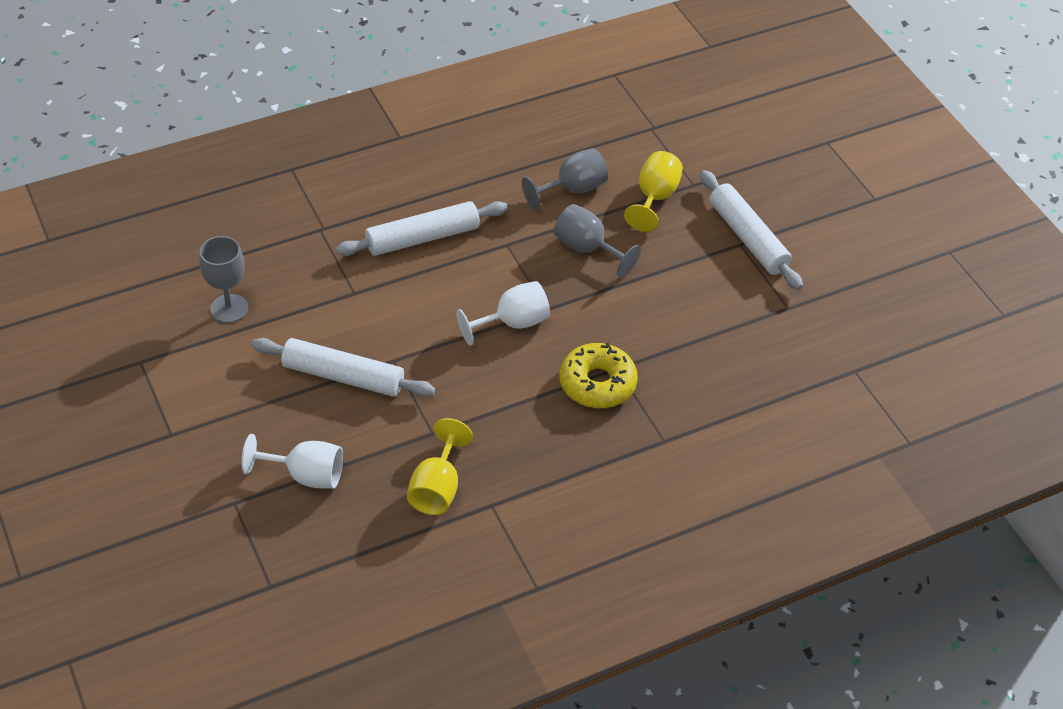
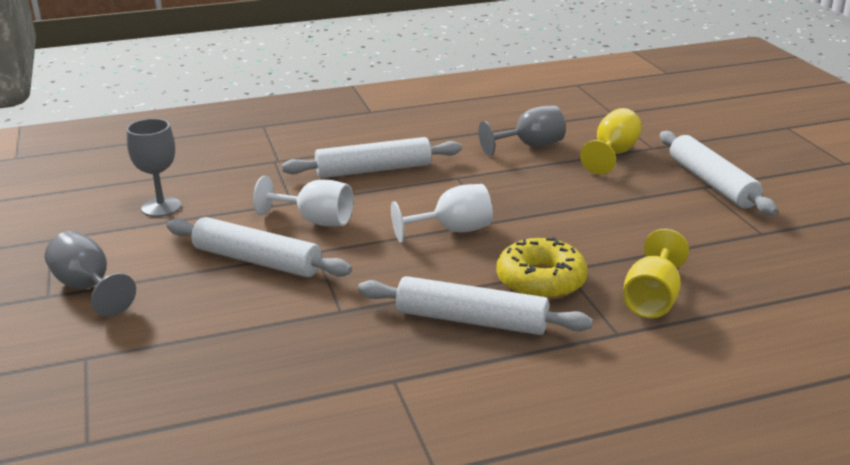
camera: 10 degrees right, 20 degrees down
white goblet [241,434,343,488] -> white goblet moved to [253,176,353,226]
yellow goblet [407,418,473,515] -> yellow goblet moved to [623,229,689,318]
grey goblet [554,204,641,277] -> grey goblet moved to [45,231,136,317]
none -> white rolling pin [358,276,593,335]

